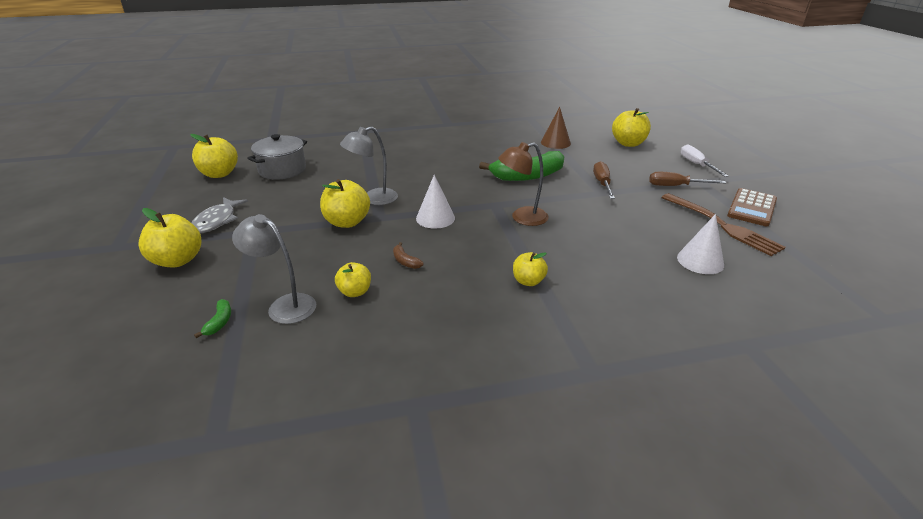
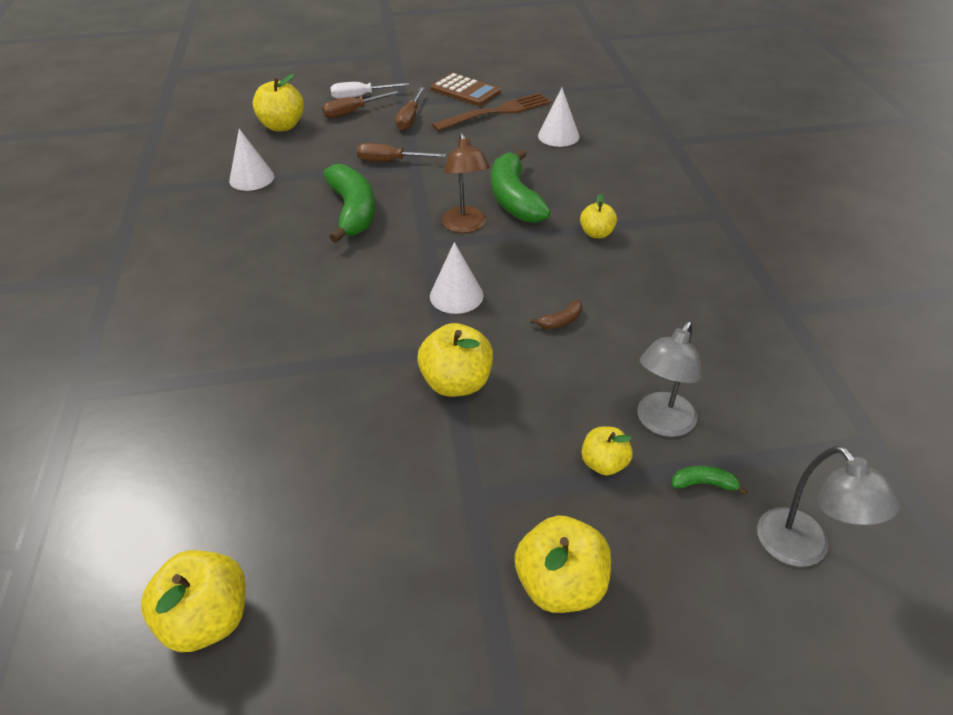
camera: 85 degrees left, 10 degrees up
grey fish [191,197,248,233] -> none
grey pot [247,134,307,180] -> none
yellow apple [335,262,371,297] -> yellow apple moved to [581,426,633,475]
grey lamp [340,126,398,205] -> grey lamp moved to [757,446,900,567]
brown cone [541,107,571,149] -> white cone [229,129,274,191]
none -> brown screwdriver [322,91,399,118]
none -> green banana [491,149,551,223]

